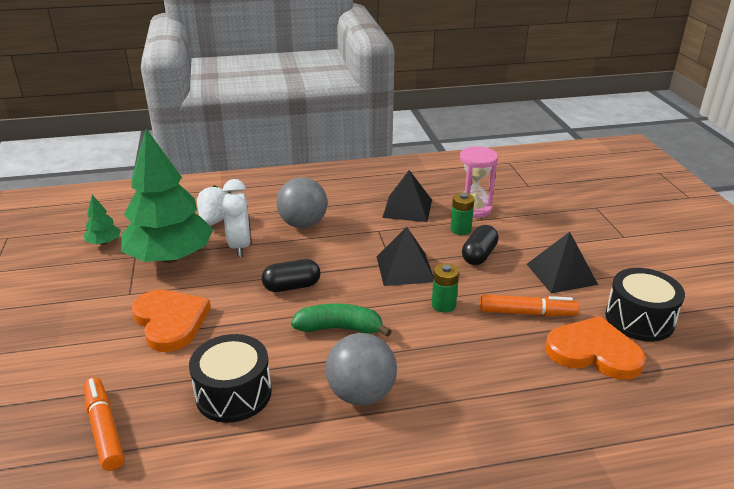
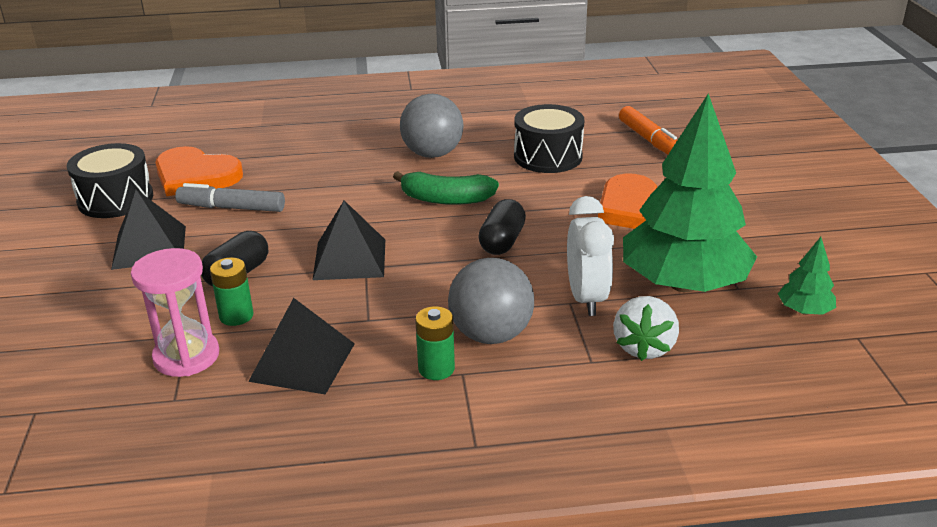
camera: 175 degrees left, 0 degrees up
black capsule [262,259,321,292] -> black capsule turned 60 degrees counterclockwise [478,199,526,255]
green battery [432,263,459,313] -> green battery moved to [415,306,455,380]
orange marker [480,295,579,316] -> grey marker [175,183,285,212]

